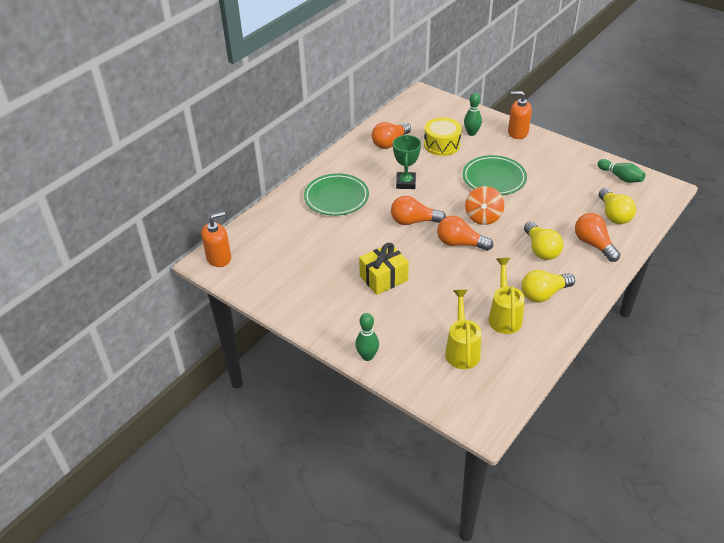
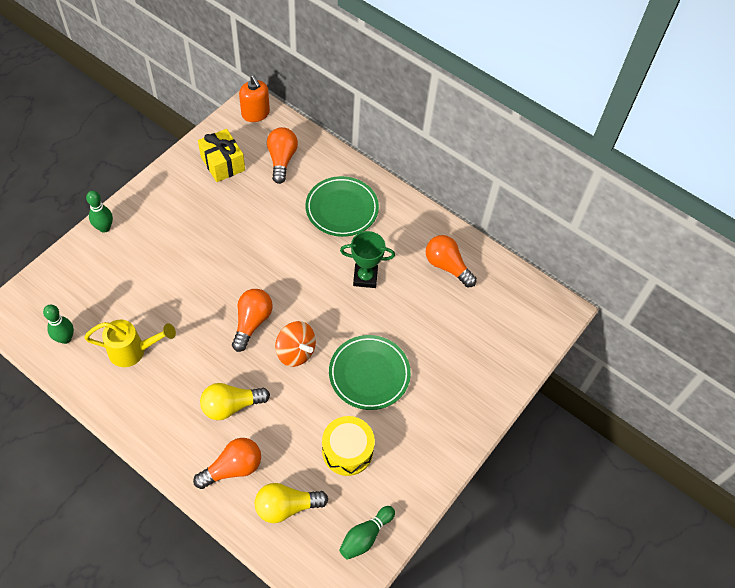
camera: 85 degrees right, 15 degrees up
yellow gift [359,243,409,295] -> yellow gift moved to [198,129,245,182]
orange light bulb [391,196,446,225] -> orange light bulb moved to [267,127,298,184]
yellow drum [424,117,462,156] -> yellow drum moved to [322,416,375,476]
yellow watering can [445,290,481,369] -> none
green bowling pin [464,93,482,136] -> green bowling pin moved to [43,305,74,344]
orange spinning top [465,186,504,225] -> orange spinning top turned 150 degrees counterclockwise [275,321,316,367]
orange soap dispenser [508,91,532,139] -> none
yellow light bulb [522,270,575,303] -> none

